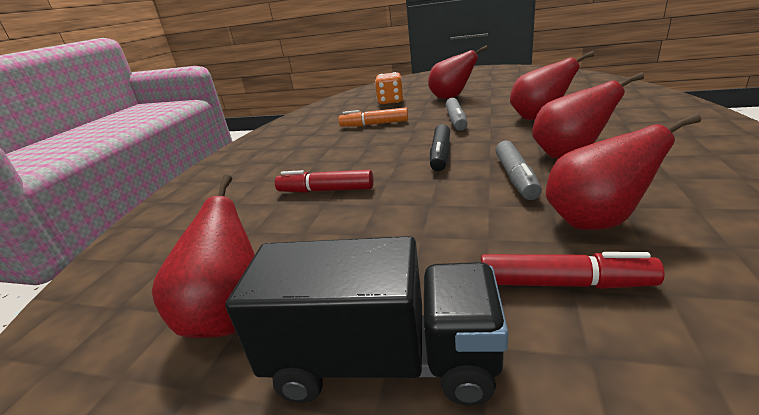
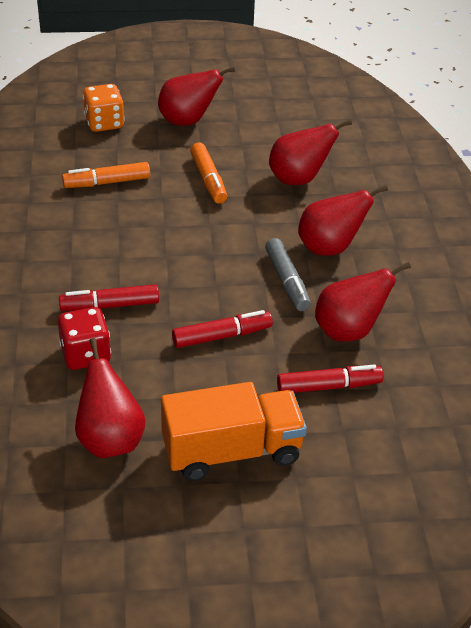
camera: 25 degrees left, 15 degrees up
black truck [225,236,508,406] -> orange truck [161,382,307,481]
black marker [430,124,450,171] -> none
grey marker [446,98,468,131] -> orange marker [190,143,227,204]
none -> red dice [58,307,111,370]
none -> red marker [172,310,273,348]

